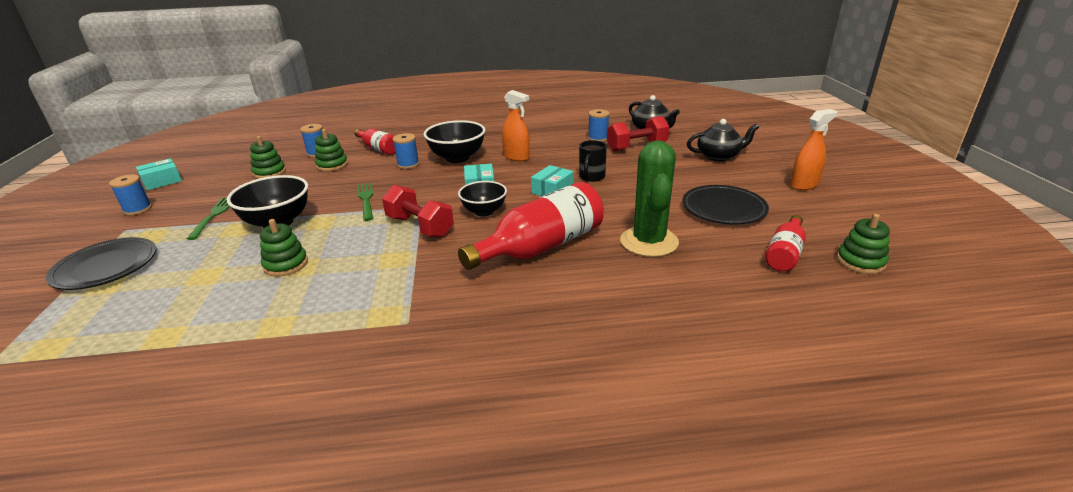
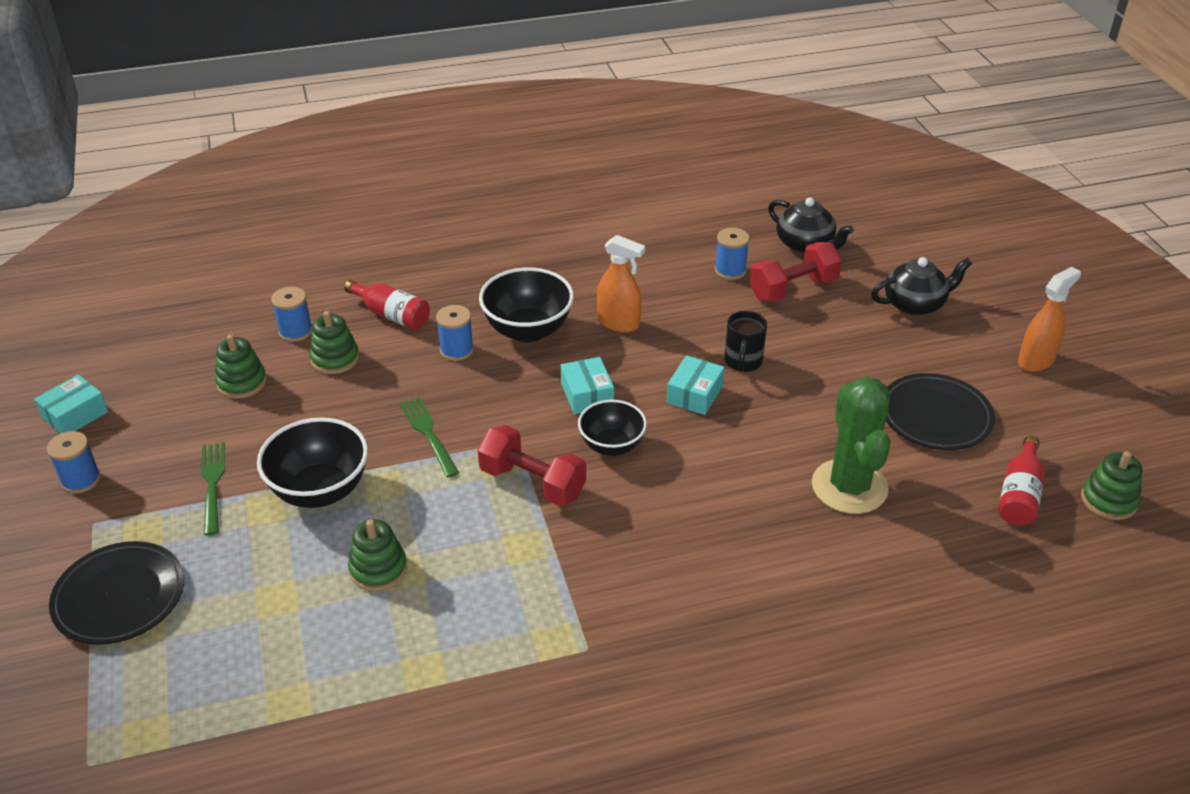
camera: 10 degrees left, 10 degrees up
red bottle [458,182,604,270] -> none

